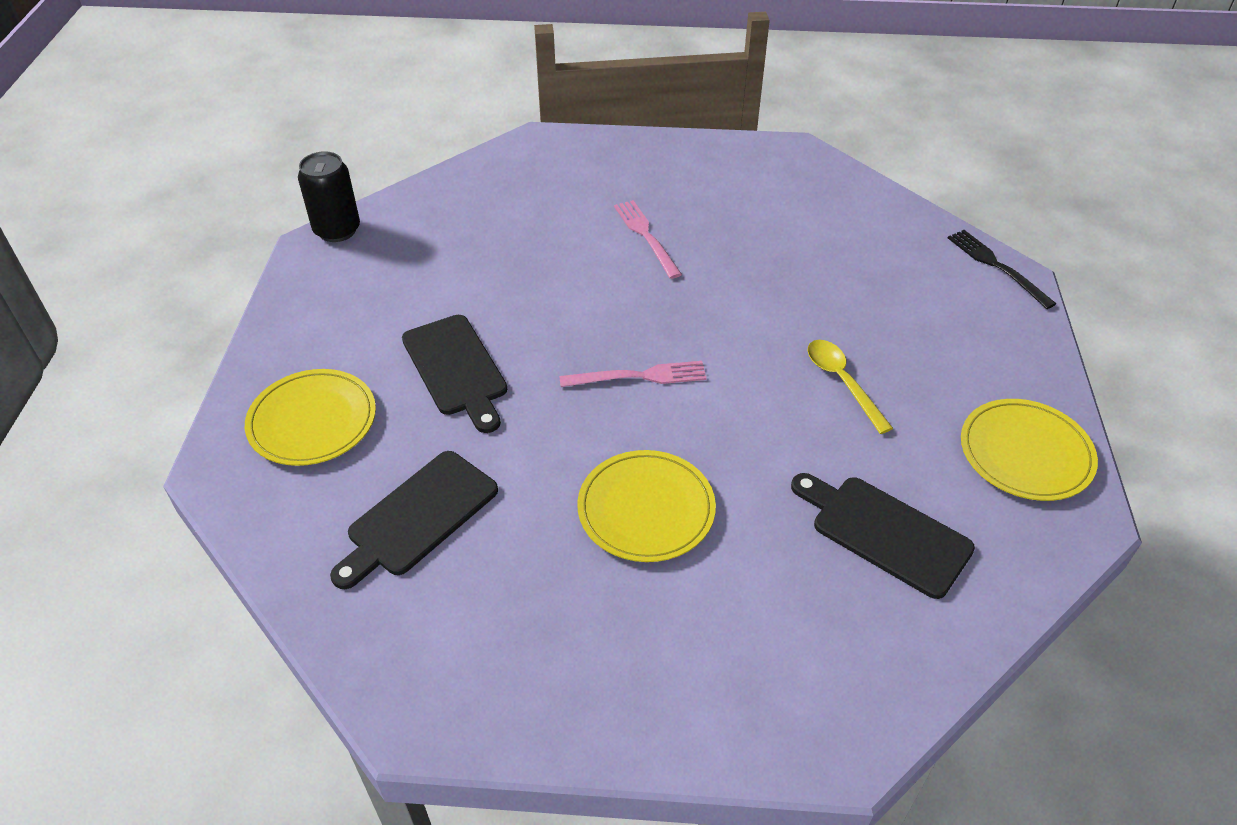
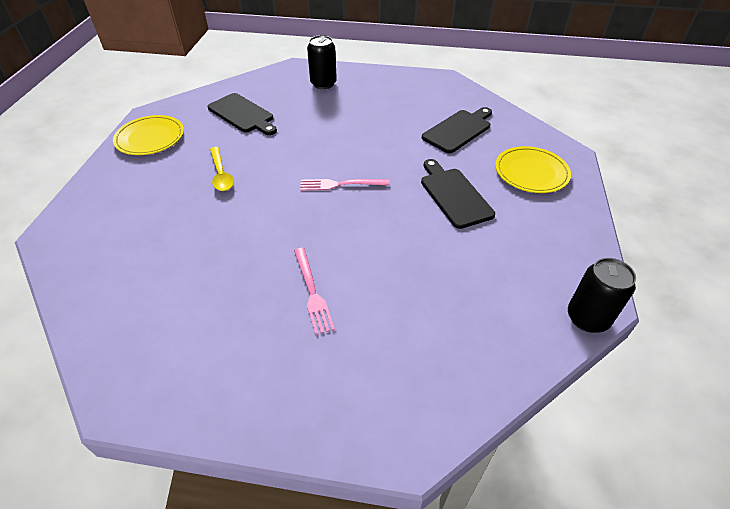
camera: 175 degrees left, 0 degrees up
yellow plate [577,450,716,562] -> none
black fork [948,230,1056,309] -> none
none -> black can [307,35,337,89]

